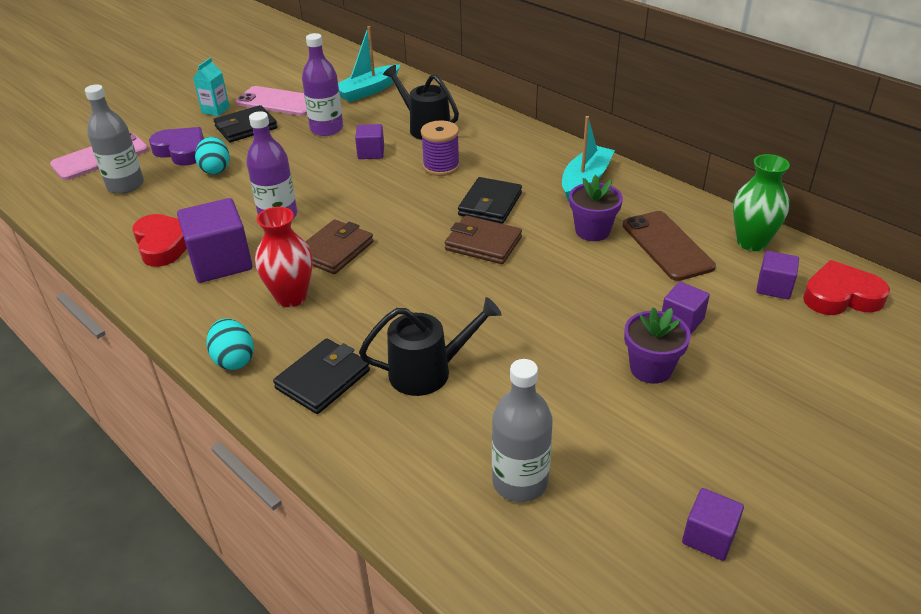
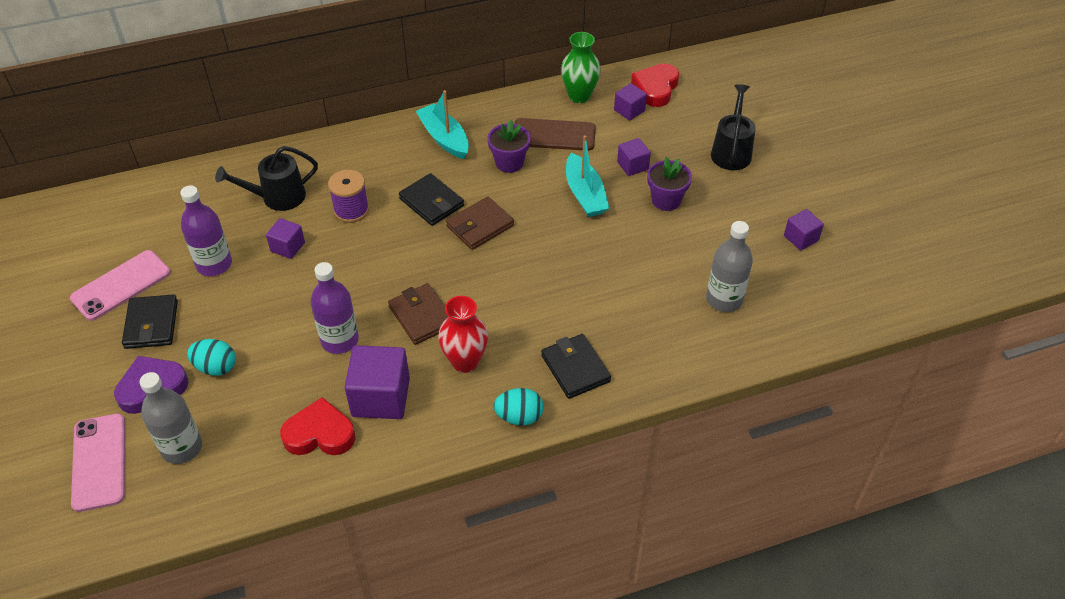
camera: 65 degrees left, 10 degrees up
turquoise carton [193,58,230,116] -> none
turquoise boat [338,26,400,102] -> turquoise boat moved to [566,135,609,217]
black watering can [359,297,502,396] -> black watering can moved to [711,84,756,170]

